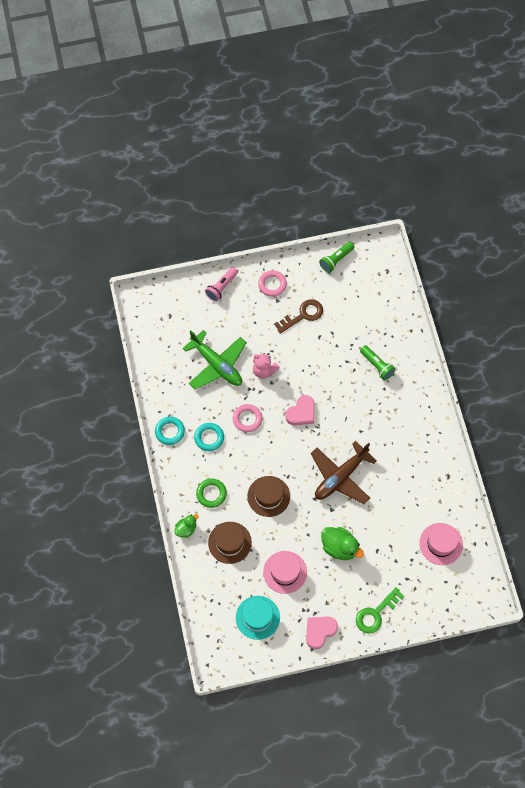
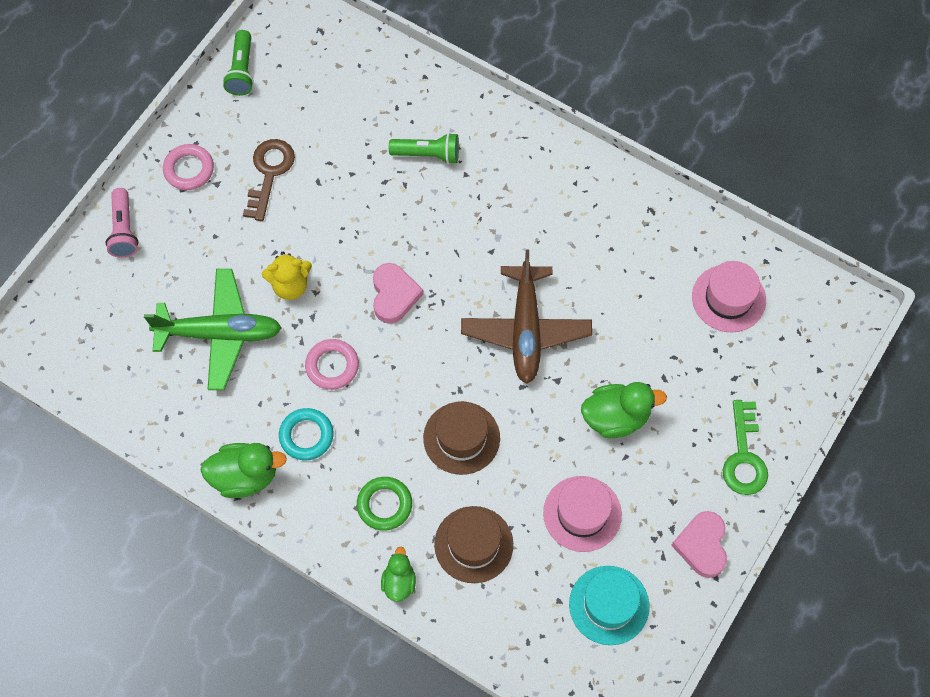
camera: 45 degrees left, 0 degrees up
turquoise ring [155,417,185,445] -> green duck [200,443,287,498]
pink teddy bear [253,353,280,379] -> yellow teddy bear [262,252,312,300]

